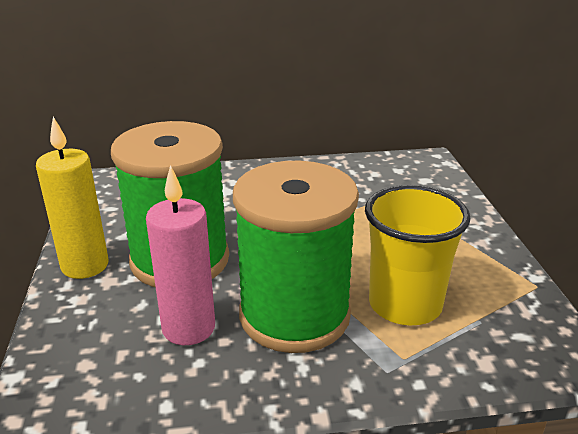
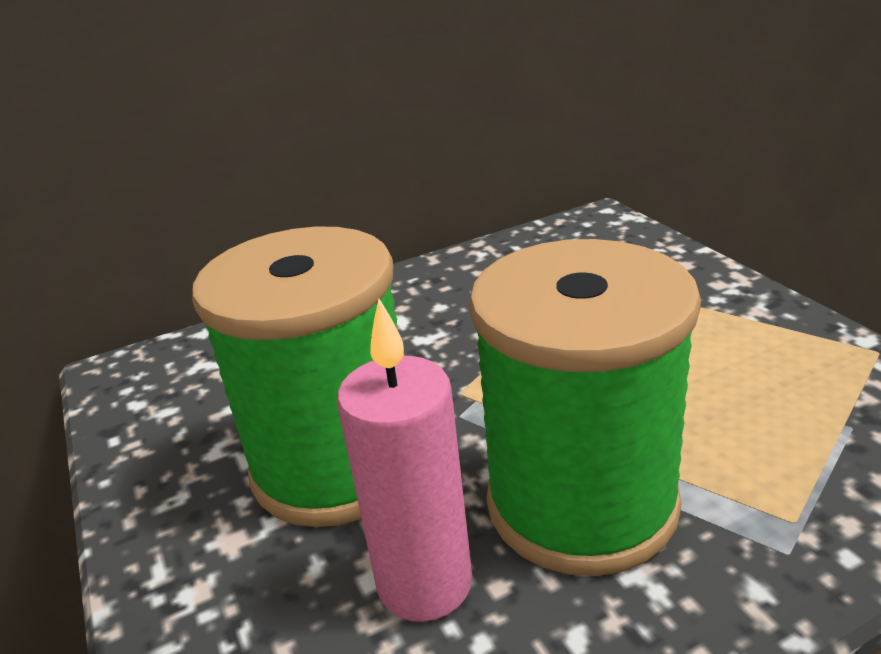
camera: 15 degrees left, 0 degrees up
yellow candle [36,117,109,279] -> none
yellow cup [365,185,471,325] -> none

